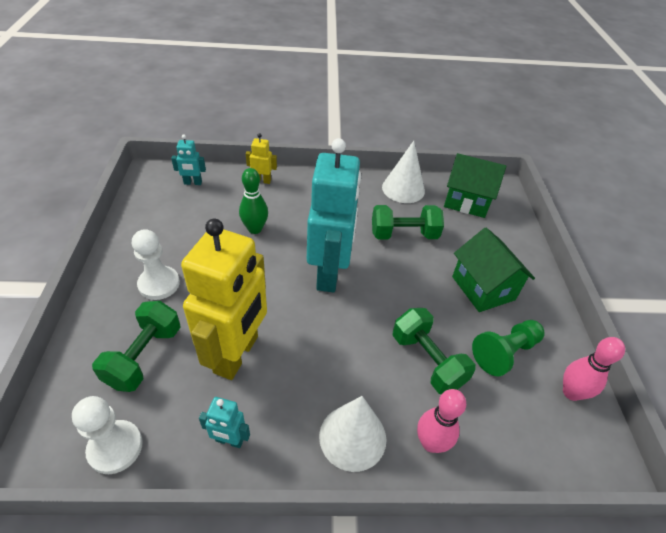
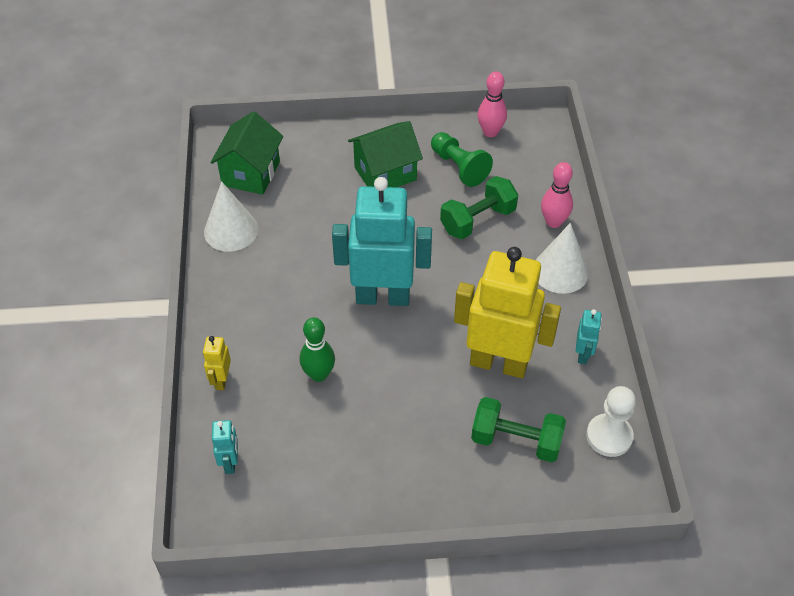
camera: 90 degrees left, 5 degrees up
white pawn [132,229,180,300] -> none
green dumbbell [372,205,444,240] -> none

